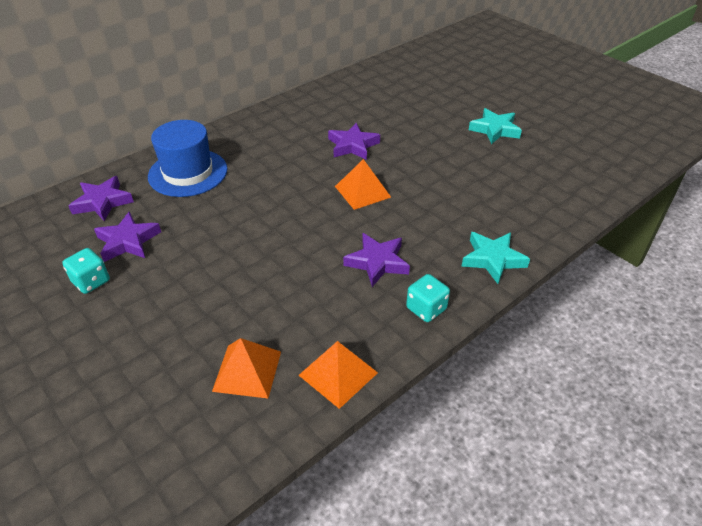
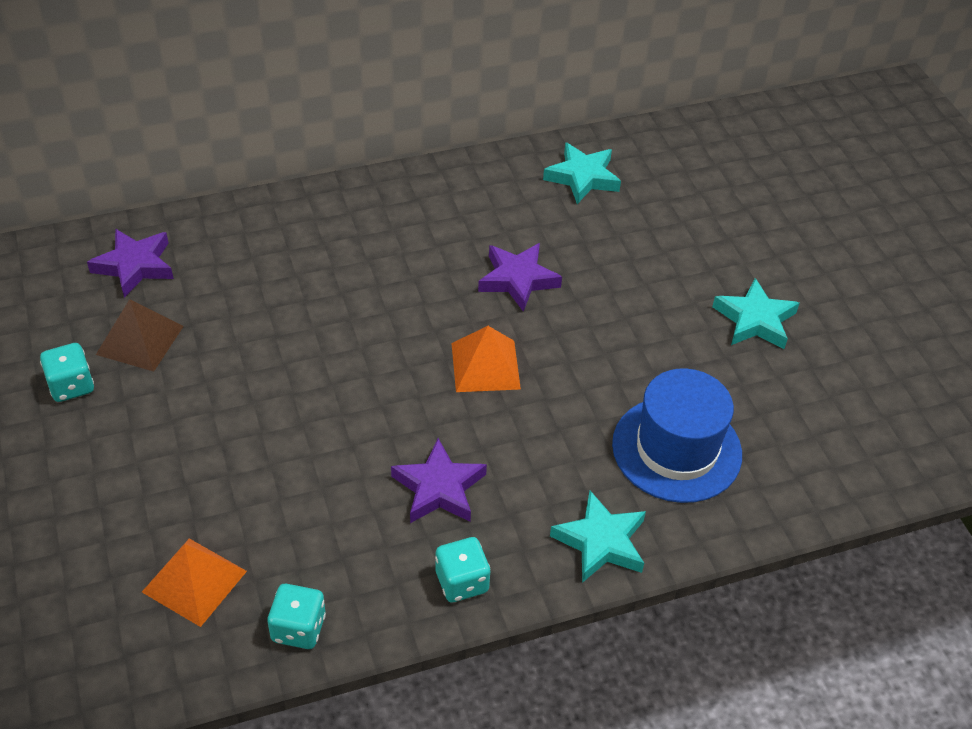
camera: 20 degrees right, 5 degrees up
purple star [94,212,161,262] -> brown pyramid [96,299,184,372]
blue hat [148,120,228,197] -> blue hat moved to [612,368,742,503]
orange pyramid [299,341,378,409] -> turquoise dice [267,584,326,649]
none -> turquoise star [543,142,621,204]

